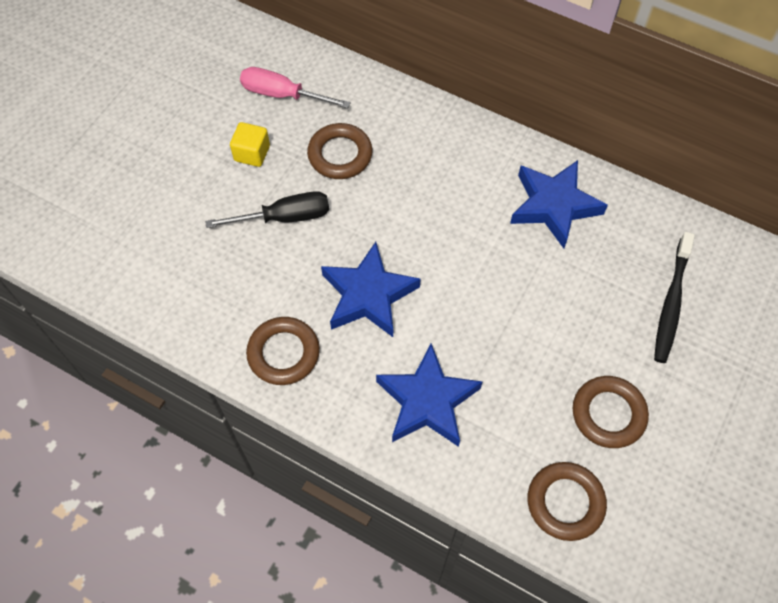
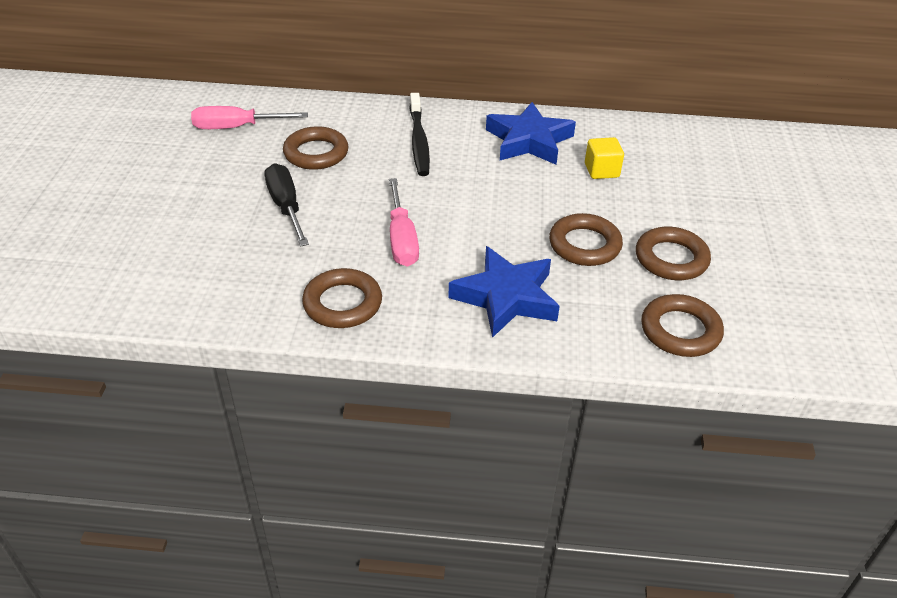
camera: 25 degrees left, 20 degrees down
black screwdriver [205,191,329,228] -> black screwdriver turned 75 degrees counterclockwise [265,163,309,246]
yellow cube [230,122,270,167] -> yellow cube moved to [585,137,624,179]
blue star [321,242,421,337] -> pink screwdriver [389,178,419,267]
black toothbrush [654,232,695,363] -> black toothbrush moved to [410,93,430,176]
none -> brown ring [549,213,623,266]

